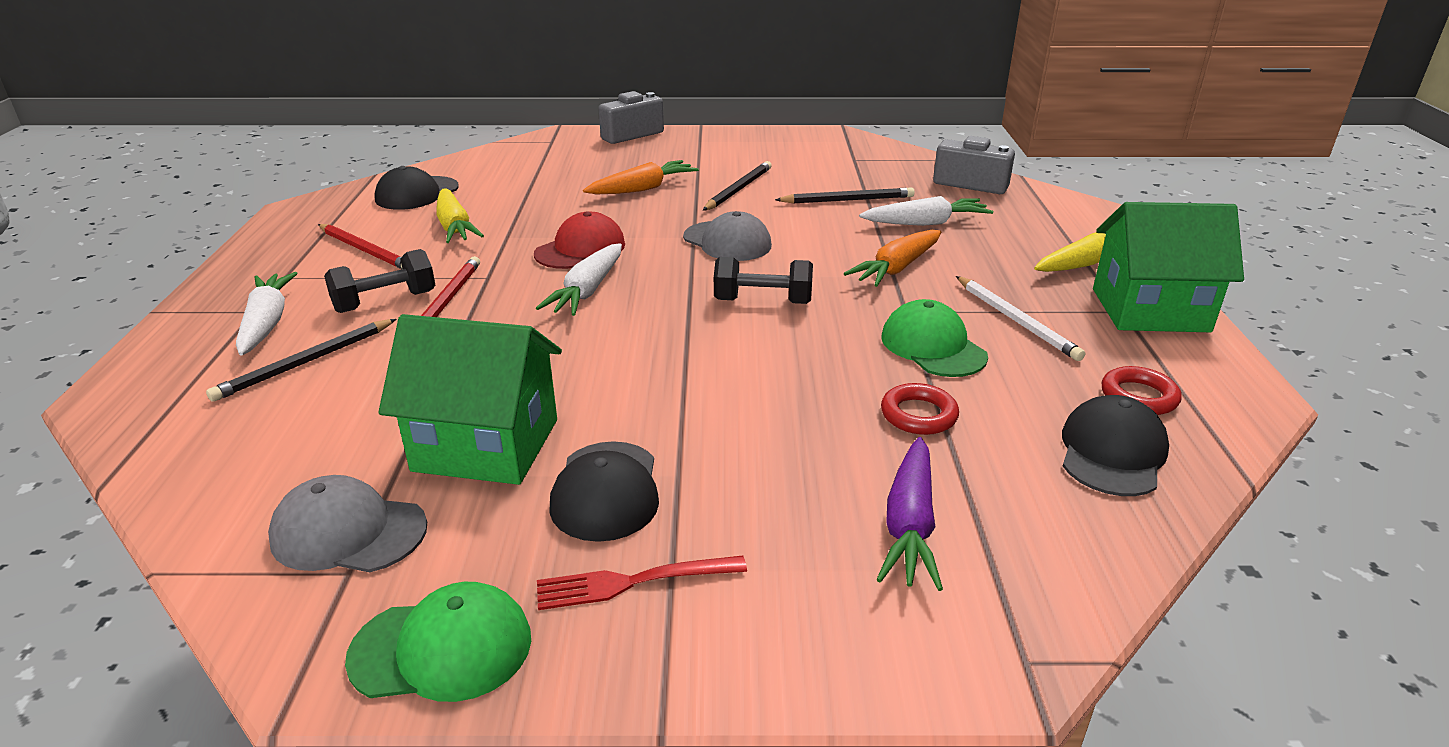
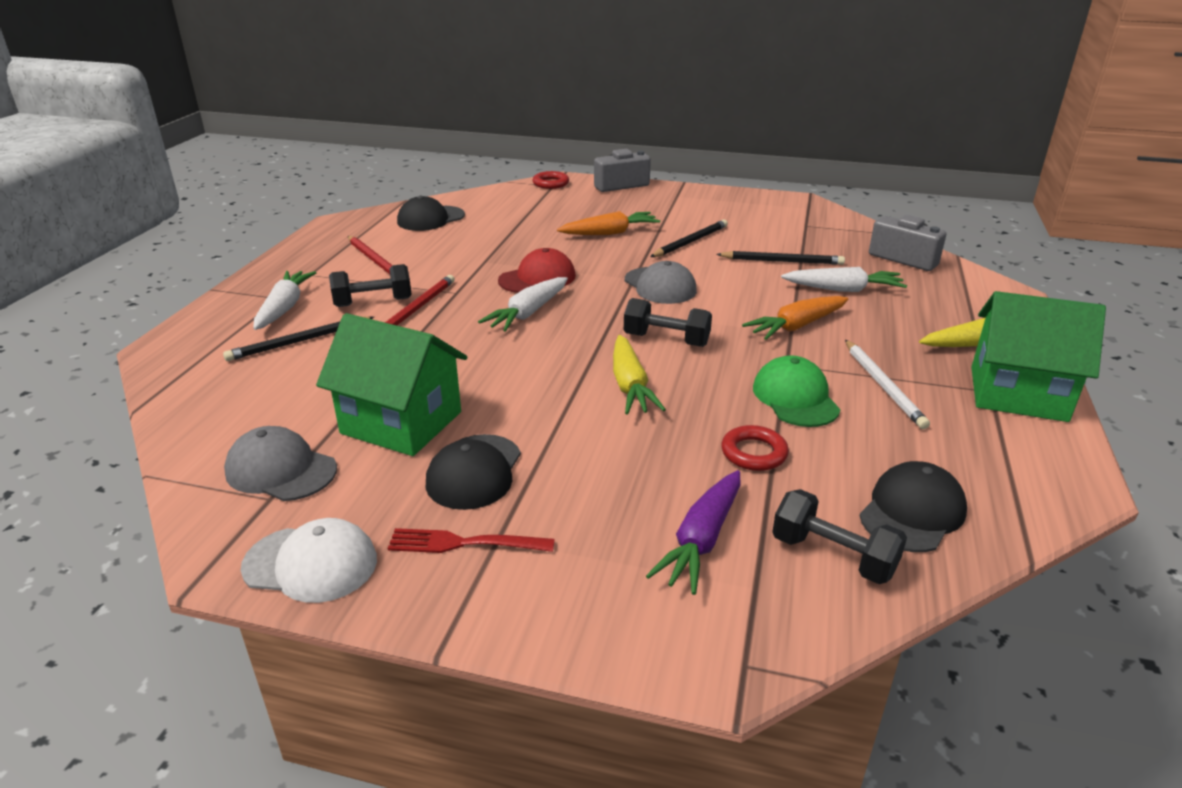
camera: 15 degrees right, 0 degrees up
green cap [345,582,531,702] -> white cap [241,518,377,603]
yellow carrot [436,189,484,243] -> yellow carrot moved to [613,335,666,415]
red ring [1101,366,1182,415] -> red ring moved to [533,171,569,189]
none -> black dumbbell [772,489,907,584]

